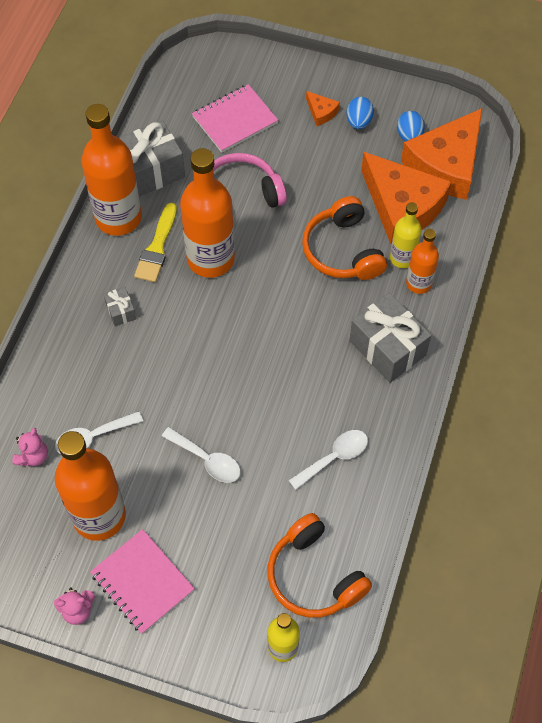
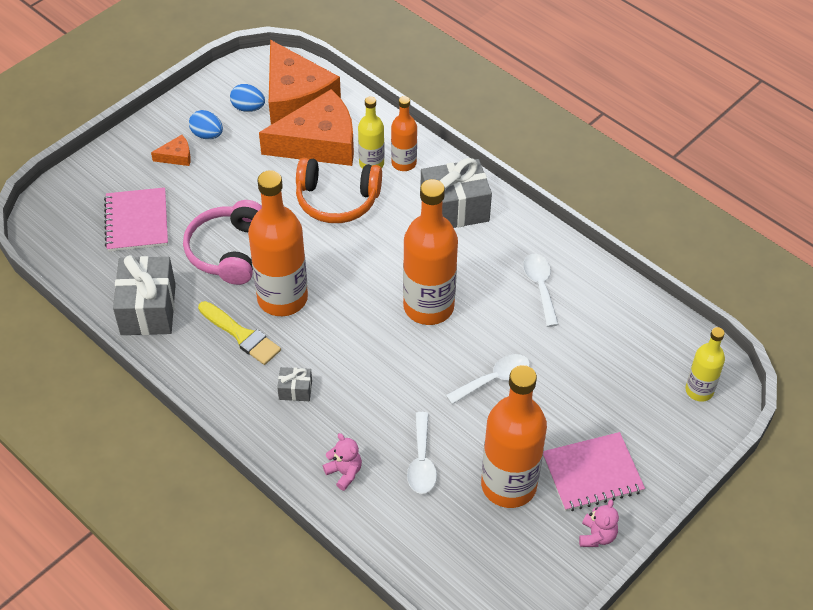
camera: 65 degrees left, 10 degrees down
pink teddy bear [12,428,48,467] -> pink teddy bear moved to [323,433,362,491]
orange bottle [81,104,142,236] -> orange bottle moved to [403,179,458,325]
orange headphones [267,513,372,618] -> none

